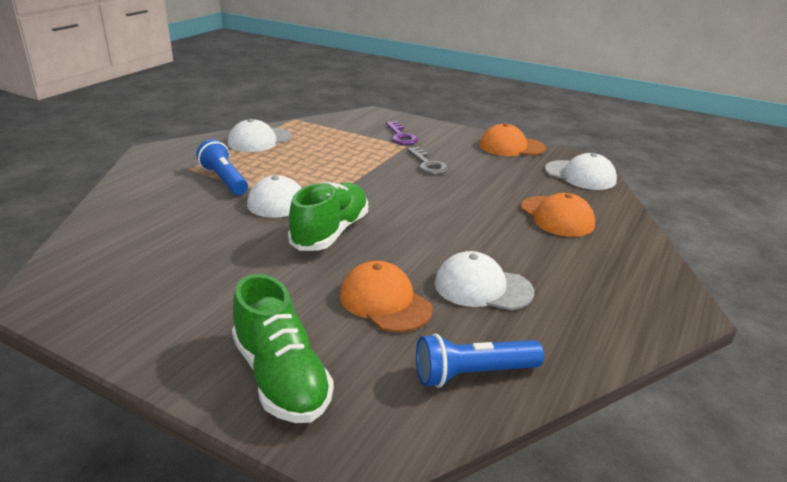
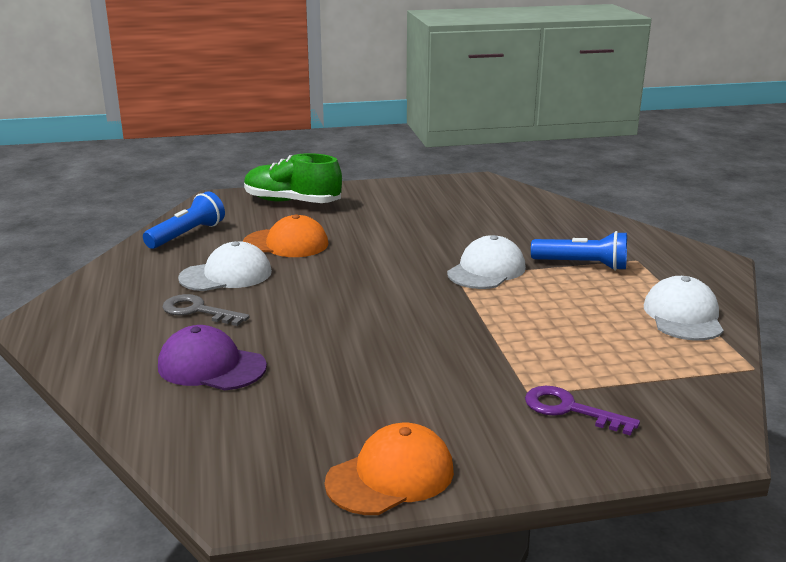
camera: 140 degrees right, 5 degrees down
green shoe [288,182,368,251] -> none
grey key [407,147,449,175] -> grey key moved to [162,294,249,326]
orange cap [521,193,595,237] -> purple cap [158,325,267,390]
white cap [545,153,617,190] -> none

